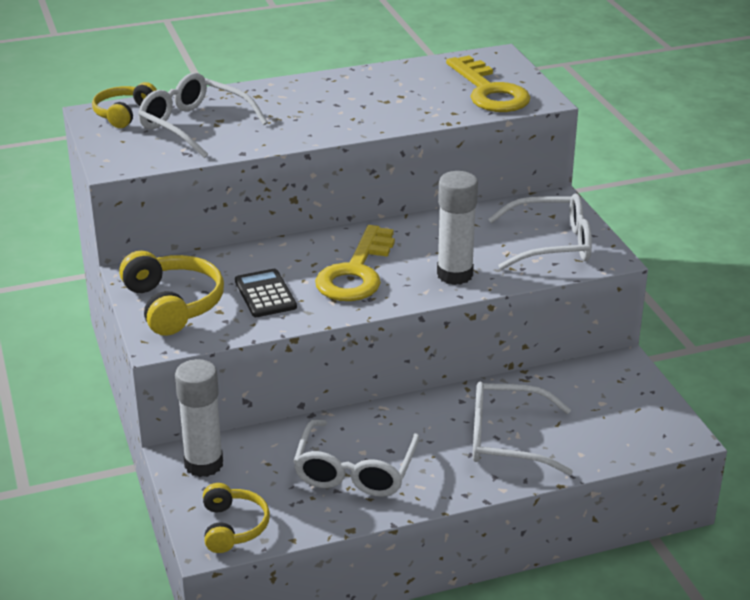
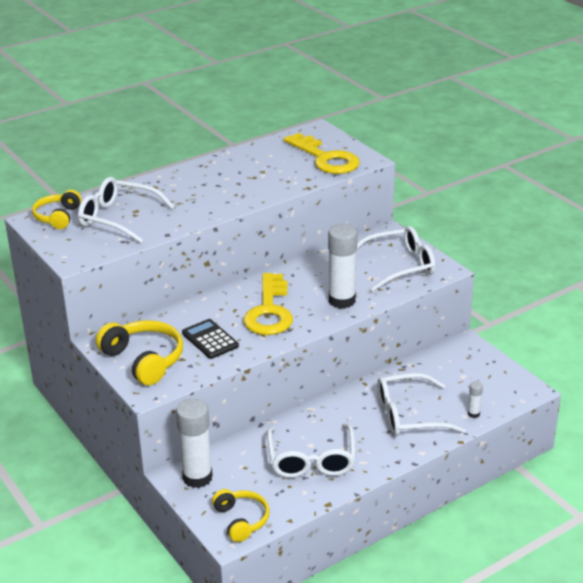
camera: 15 degrees left, 0 degrees up
none -> white glue stick [468,381,483,418]

